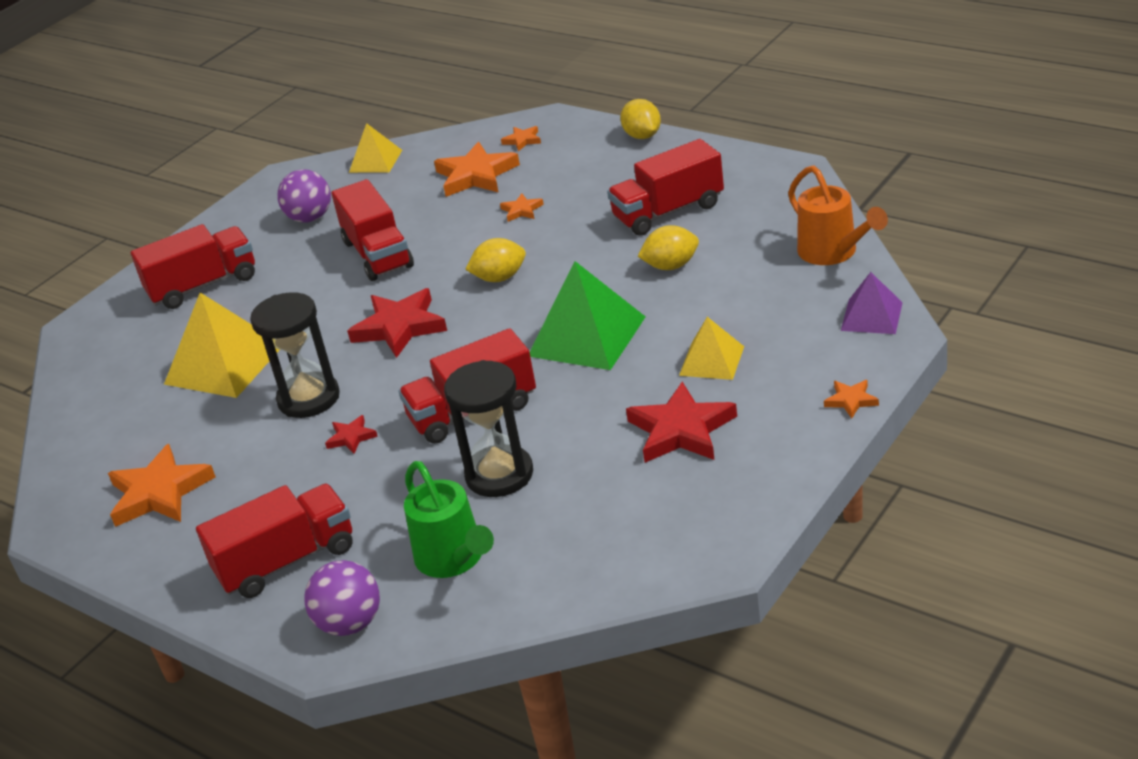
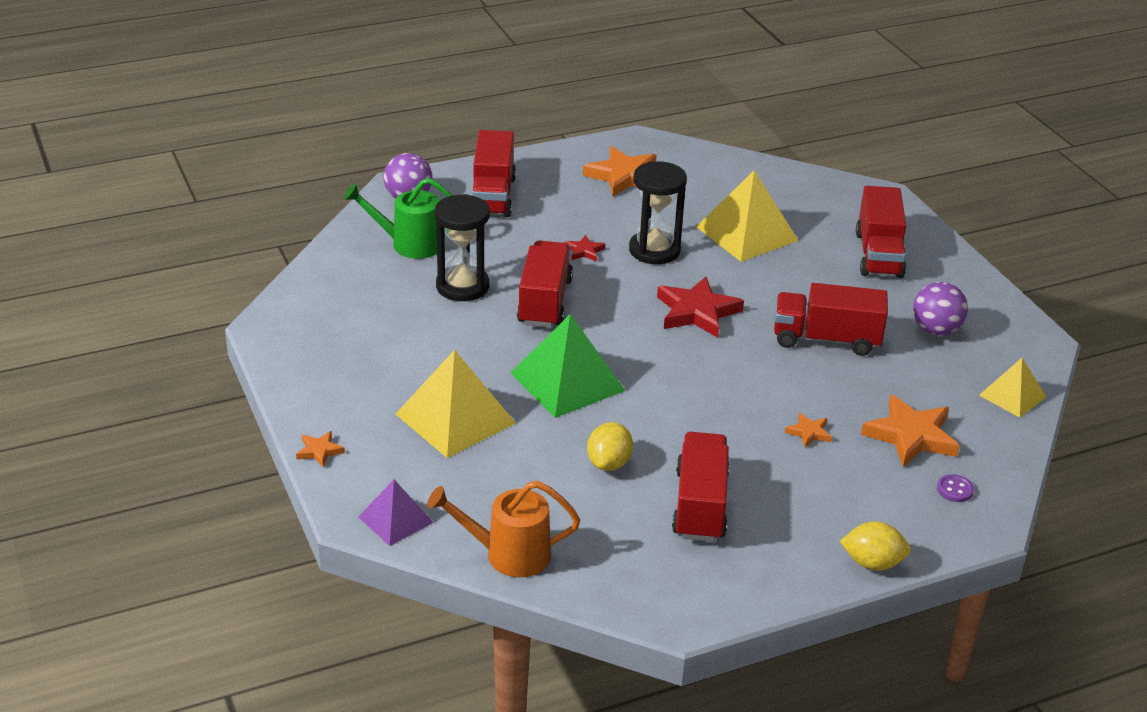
camera: 115 degrees right, 0 degrees up
yellow lemon [465,238,526,282] -> none
orange star [501,126,541,152] -> purple button [937,474,974,502]
red star [626,382,737,463] -> none
yellow pyramid [679,317,744,380] -> yellow pyramid [396,350,516,458], size x1.72

